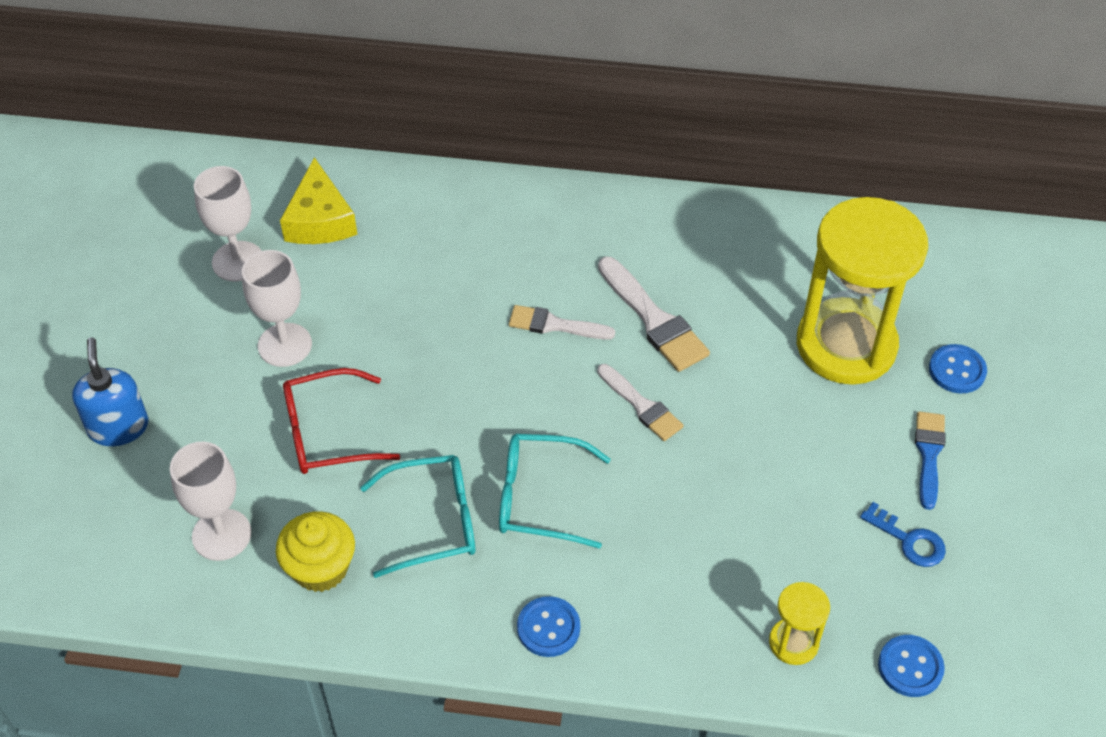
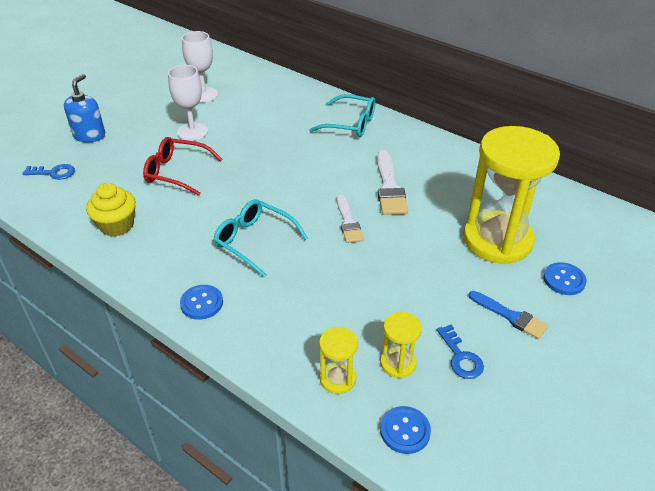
camera: 30 degrees right, 10 degrees down
white goblet [170,442,251,561] -> none
yellow cheese [280,157,358,244] -> none
turquoise glasses [360,455,475,578] -> turquoise glasses moved to [309,94,375,137]
white brush [509,305,615,340] -> none
blue brush [915,411,946,510] -> blue brush turned 90 degrees clockwise [469,291,548,339]
none -> blue key [22,164,75,180]
none -> yellow hourglass [380,312,422,378]

